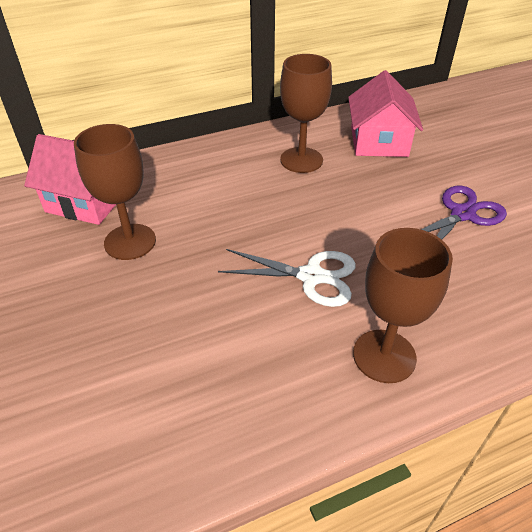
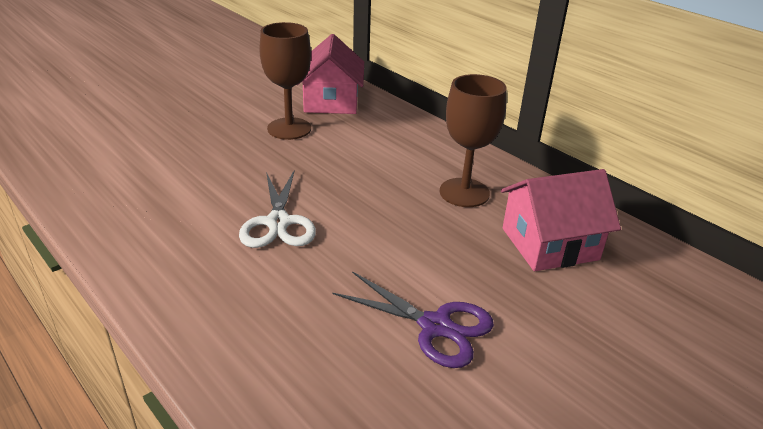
camera: 70 degrees right, 10 degrees down
brown goblet [353,228,453,383] -> none

